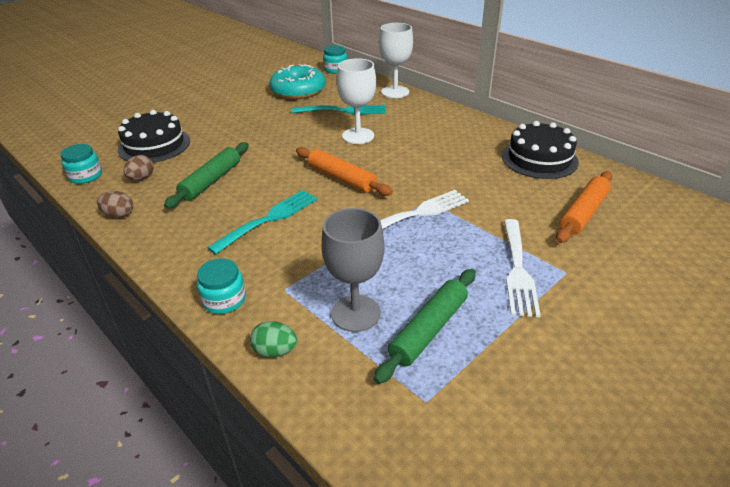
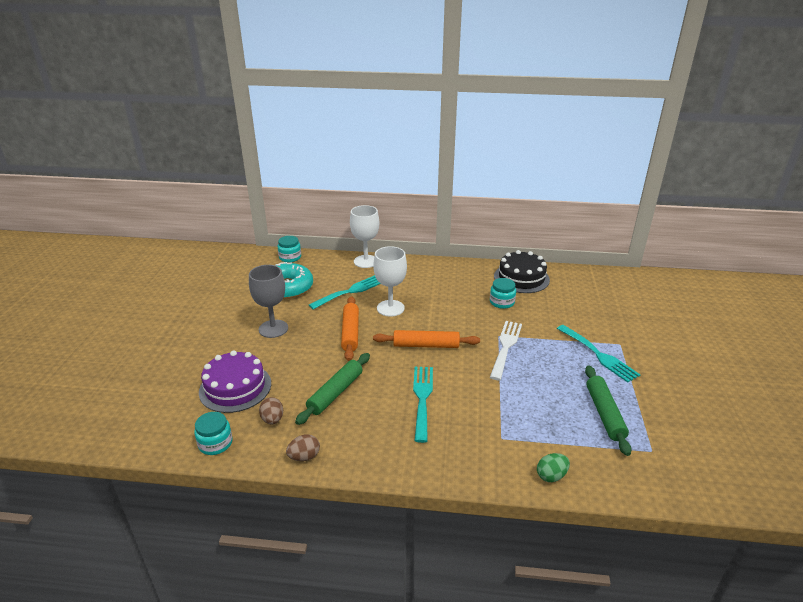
camera: 40 degrees left, 5 degrees down
black cake [118,110,190,163] -> purple cake [199,350,271,413]
green rolling pin [164,142,249,209] -> green rolling pin turned 45 degrees clockwise [295,353,370,425]
turquoise jar [197,258,246,314] -> turquoise jar moved to [490,278,516,309]
grey goblet [321,208,385,332] -> grey goblet moved to [249,265,288,338]
white fork [504,219,541,317] -> turquoise fork [557,325,640,383]
orange rolling pin [556,171,613,243] -> orange rolling pin moved to [341,296,359,361]

